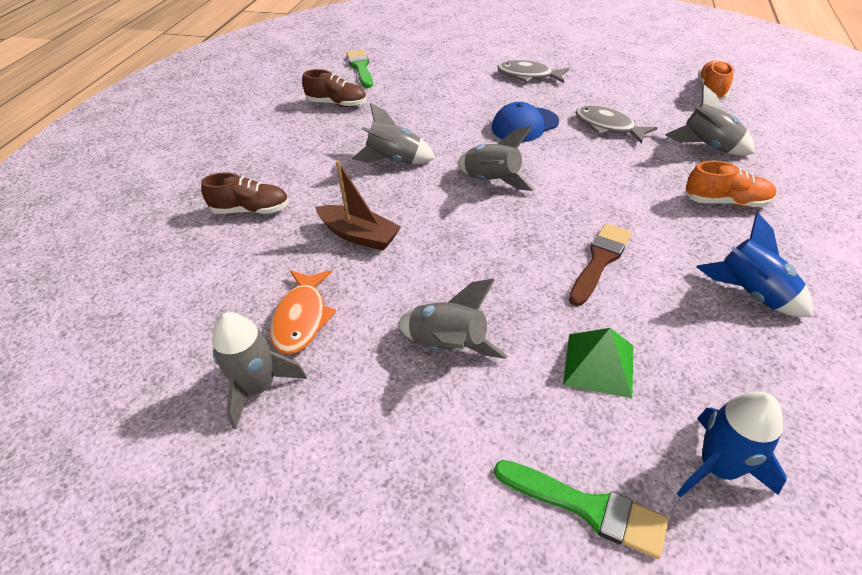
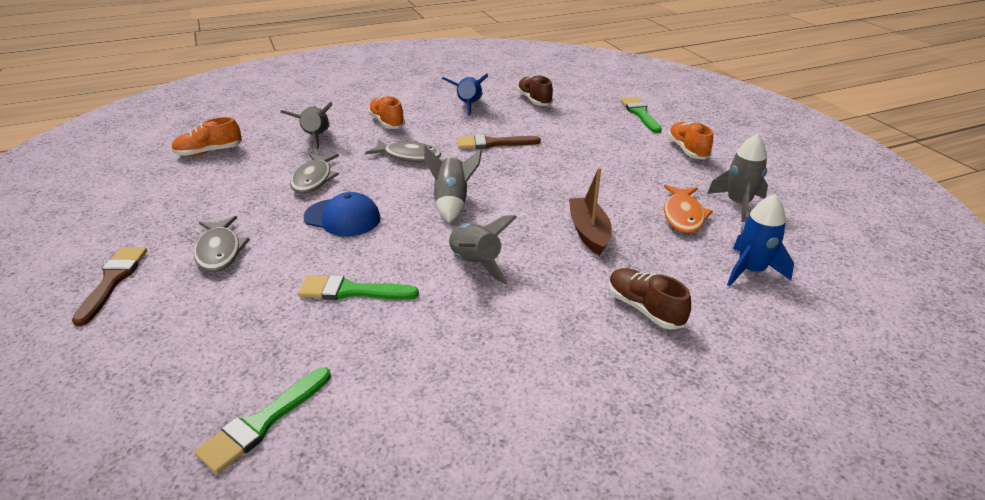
camera: 130 degrees left, 10 degrees down
orange fish [270,270,337,355] -> orange fish turned 135 degrees clockwise [664,185,713,233]
brown shoe [302,69,366,107] -> brown shoe moved to [517,75,553,106]
grey rocket [398,279,507,359] -> none
green pyramid [563,328,633,398] -> none
blue rocket [677,391,787,498] -> blue rocket moved to [727,194,794,286]
none -> brown brush [72,247,147,326]
none -> green brush [298,275,419,300]
none -> grey fish [365,140,441,162]
none -> orange shoe [668,122,713,160]

